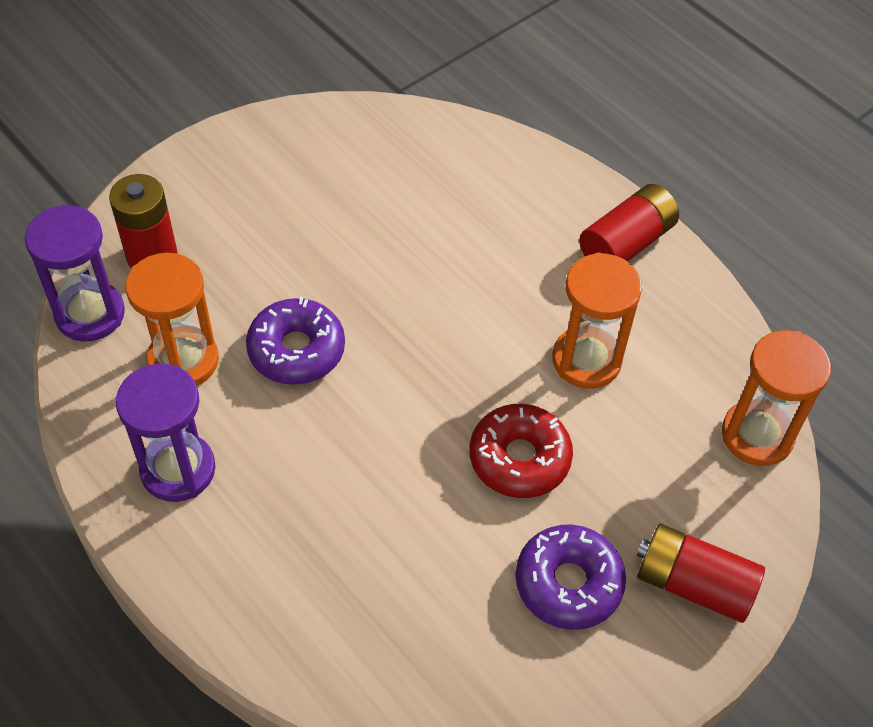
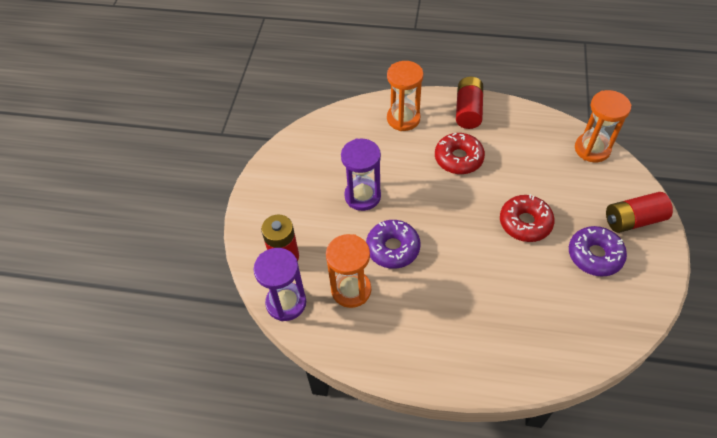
camera: 35 degrees left, 0 degrees up
purple hourglass [116,364,215,502] -> purple hourglass moved to [341,138,381,211]
orange hourglass [552,252,642,389] -> orange hourglass moved to [387,61,423,131]
none -> red donut [435,133,485,174]

